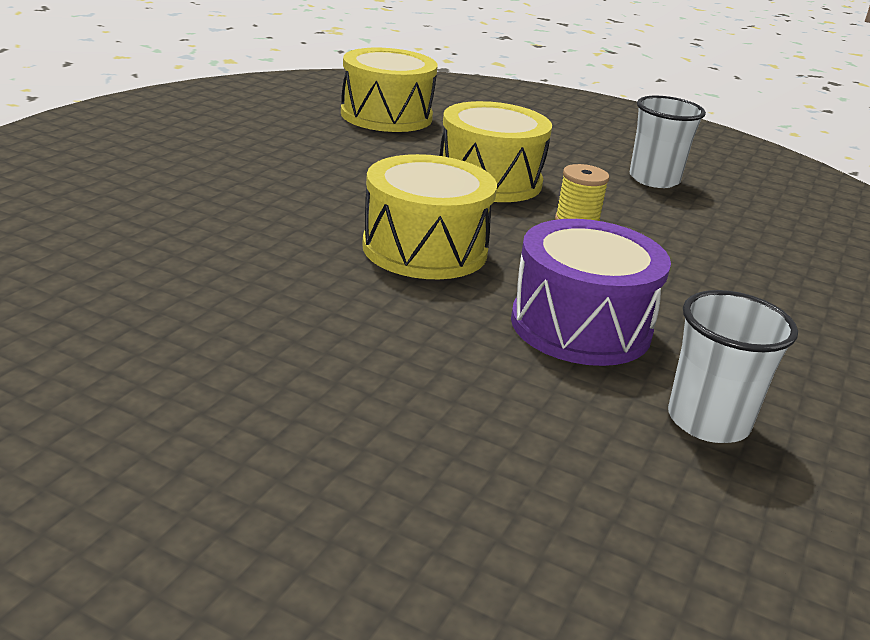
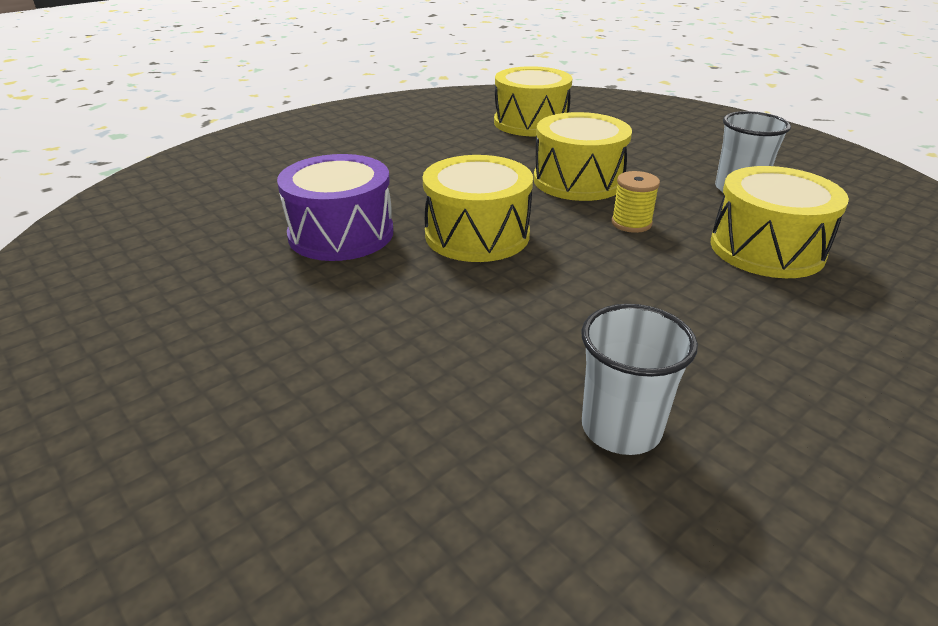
camera: 25 degrees right, 5 degrees up
purple drum [511,219,671,366] -> purple drum moved to [277,154,393,261]
none -> yellow drum [711,166,849,278]

